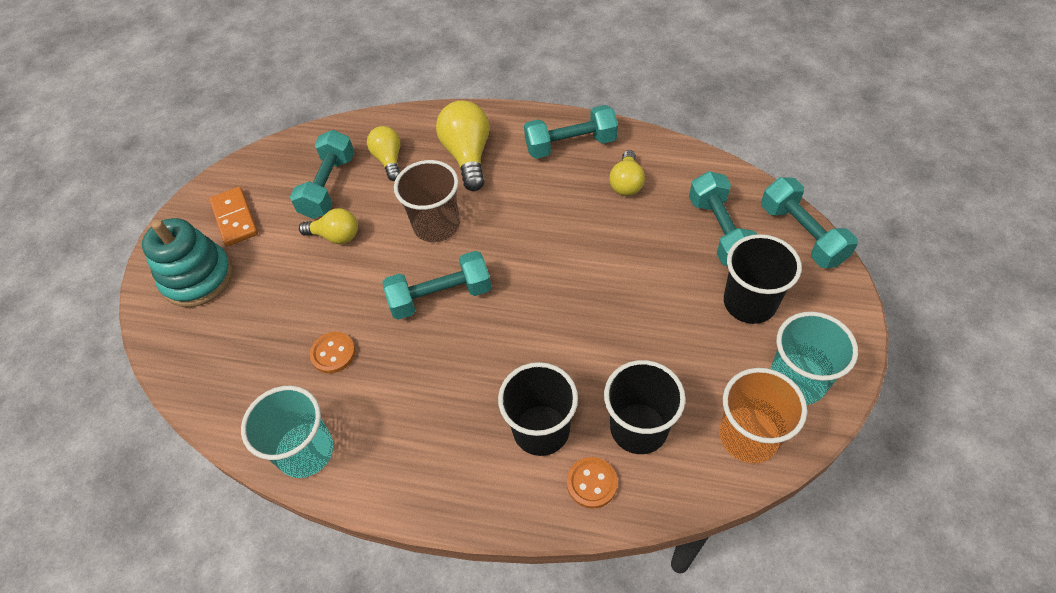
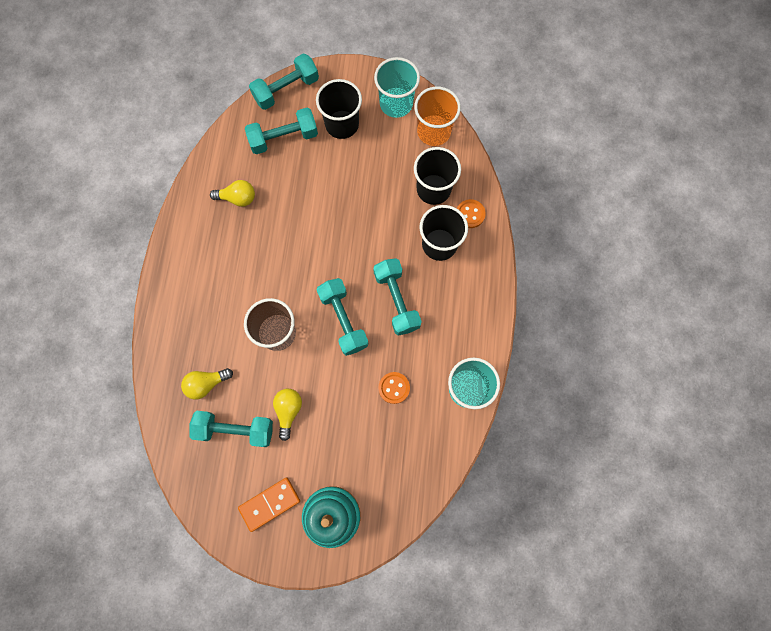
camera: 100 degrees left, 20 degrees up
yellow light bulb [436,100,489,191] -> none
turquoise dumbbell [524,105,618,159] -> turquoise dumbbell moved to [373,258,422,336]

